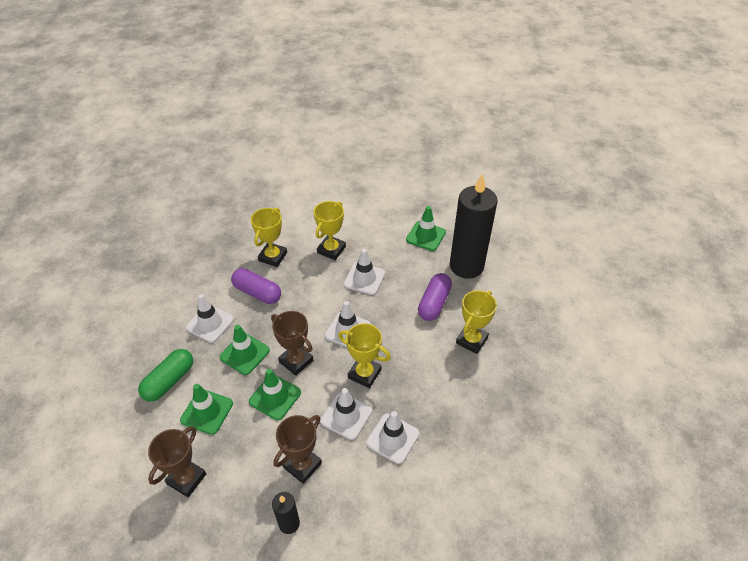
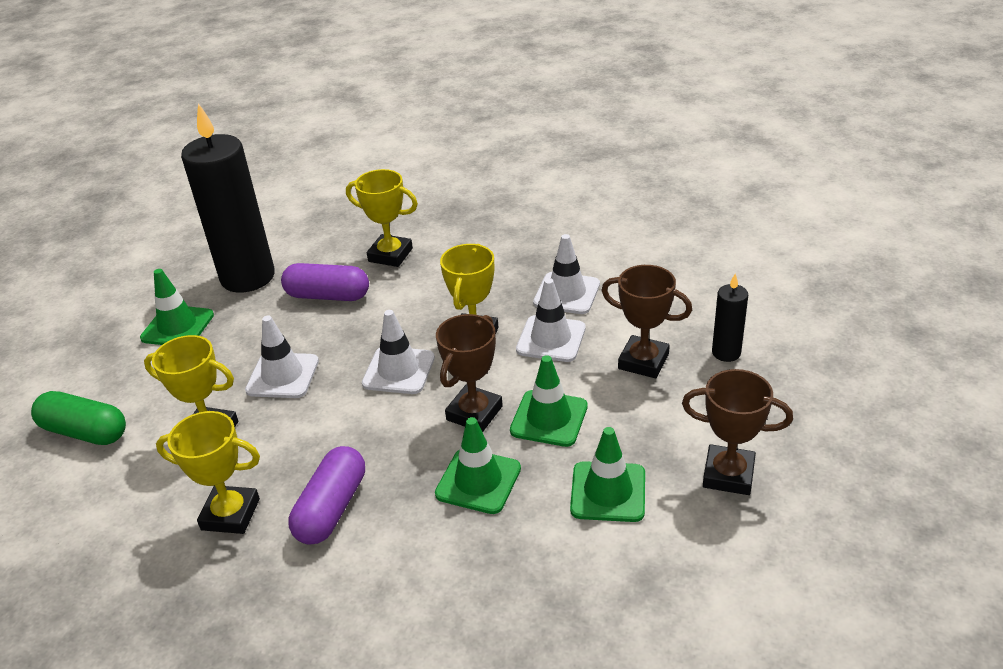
camera: 100 degrees left, 10 degrees down
green capsule [138,349,193,402] -> green capsule moved to [31,391,126,445]
white traffic cone [186,294,234,343] -> none

